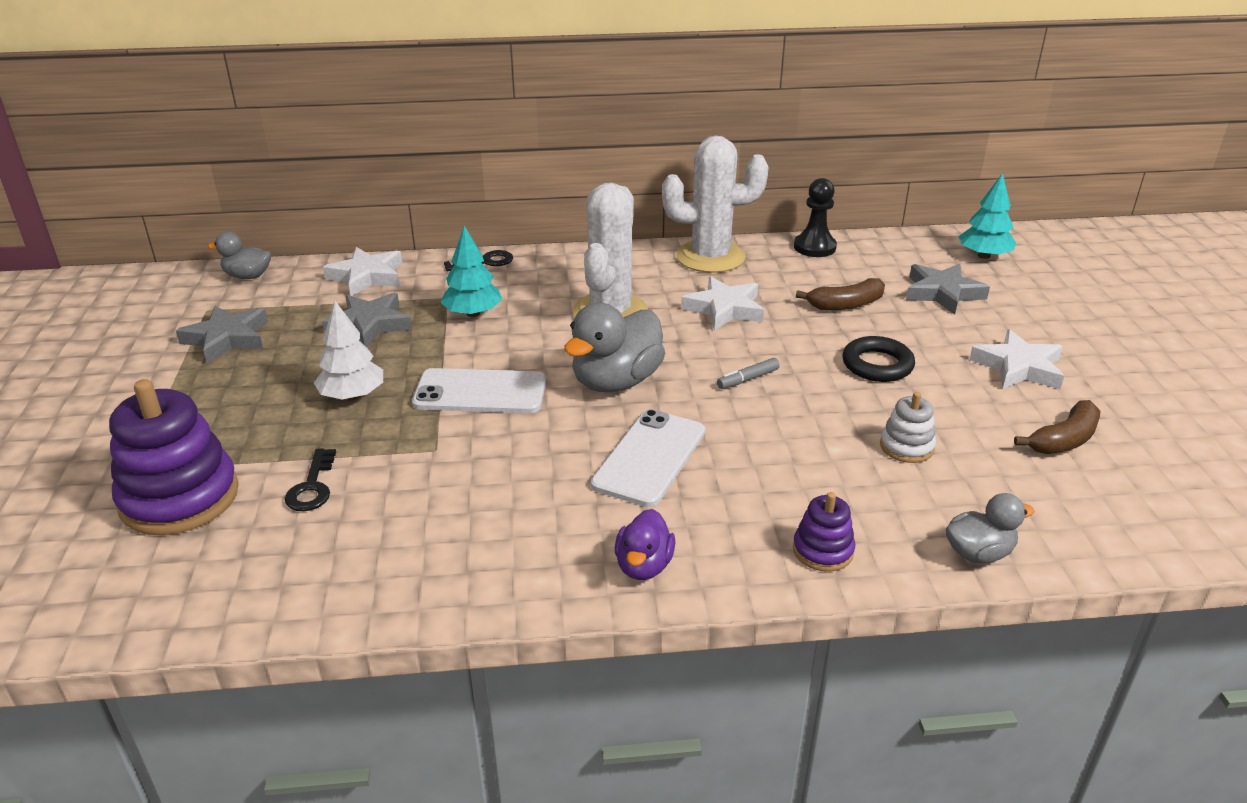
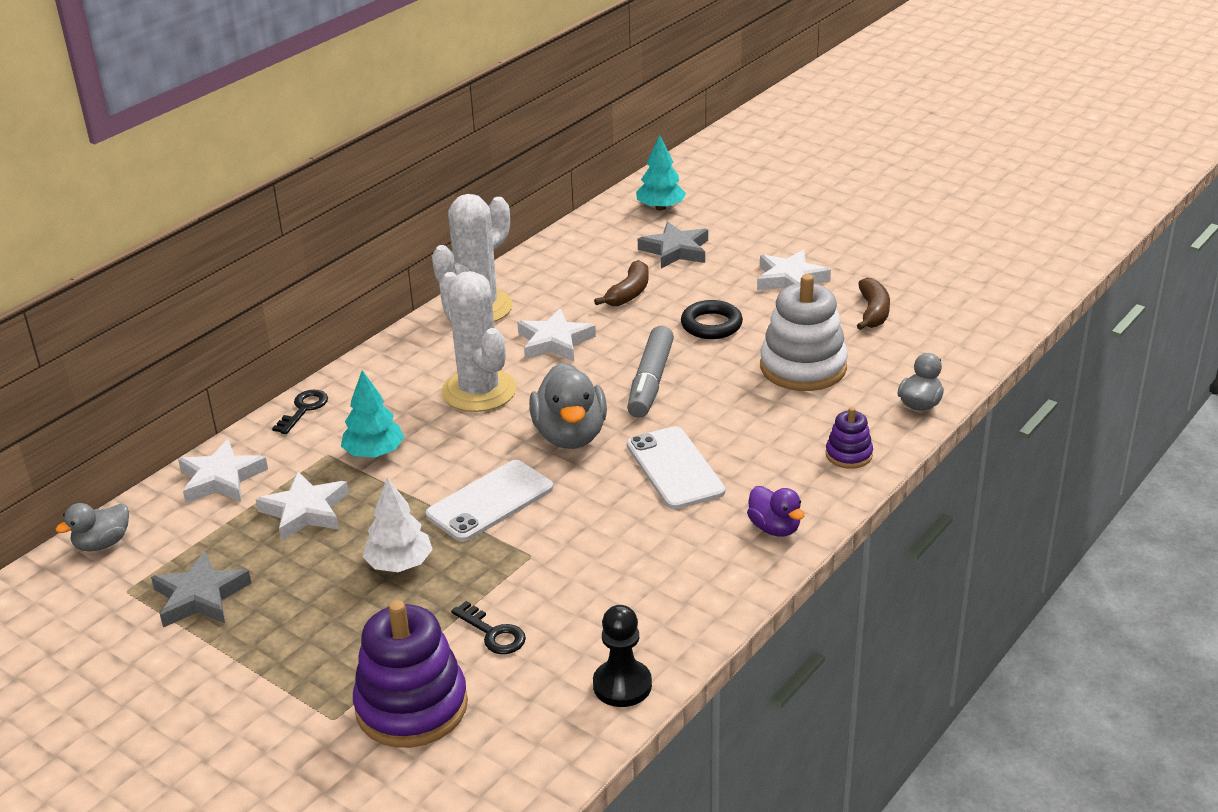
camera: 45 degrees left, 0 degrees up
grey star [322,293,412,347] -> white star [256,472,349,541]
grey marker [717,358,780,389] -> grey marker [627,326,674,418], size x2.15
black pawn [794,178,837,257] -> black pawn moved to [593,605,652,707]
white stacking toy [880,392,936,463] -> white stacking toy [760,274,848,391], size x2.00

